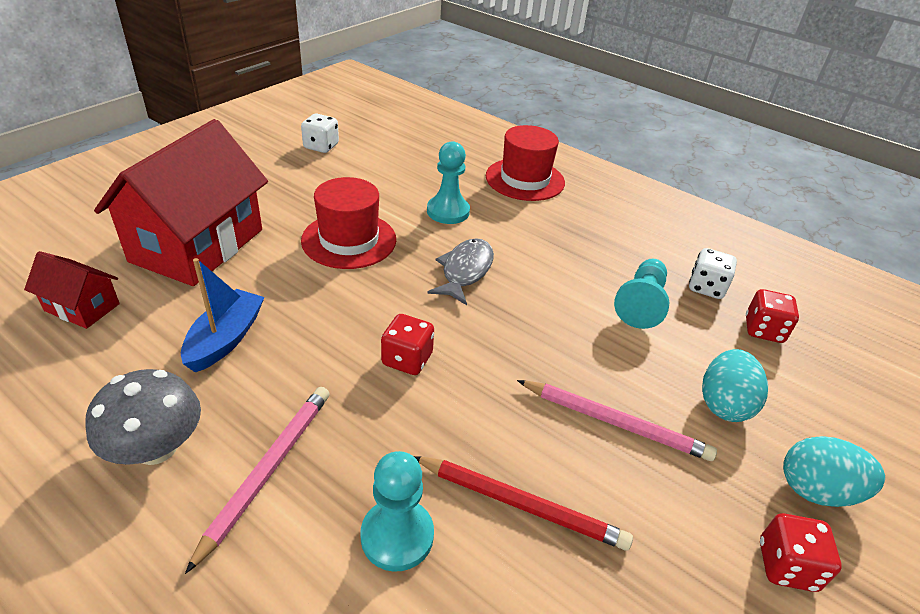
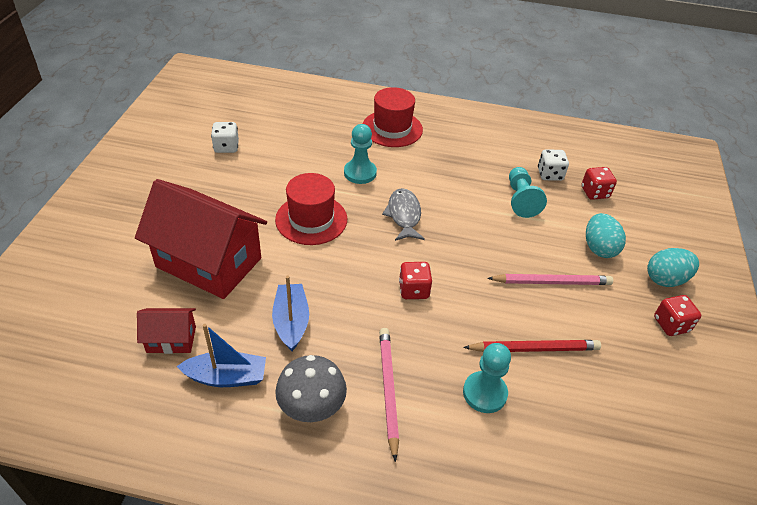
camera: 25 degrees left, 5 degrees up
red house [94,119,268,286] -> red house turned 60 degrees counterclockwise [135,179,267,299]
none -> blue boat [177,324,266,387]

